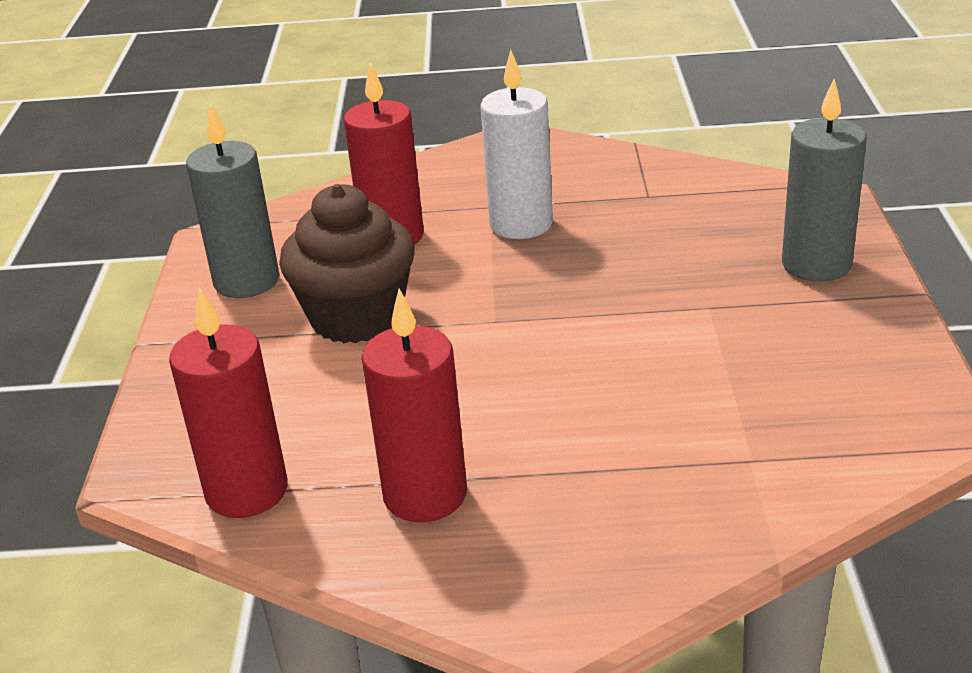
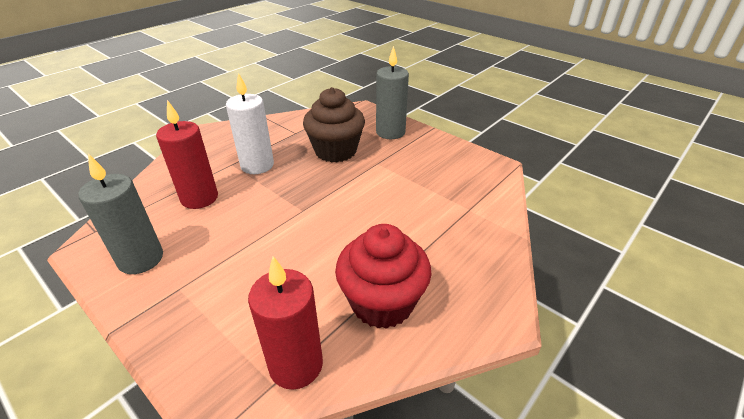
camera: 50 degrees left, 5 degrees up
brown cupcake [279,184,415,343] -> brown cupcake moved to [303,87,365,163]
red candle [362,289,467,522] -> red cupcake [335,224,432,329]

